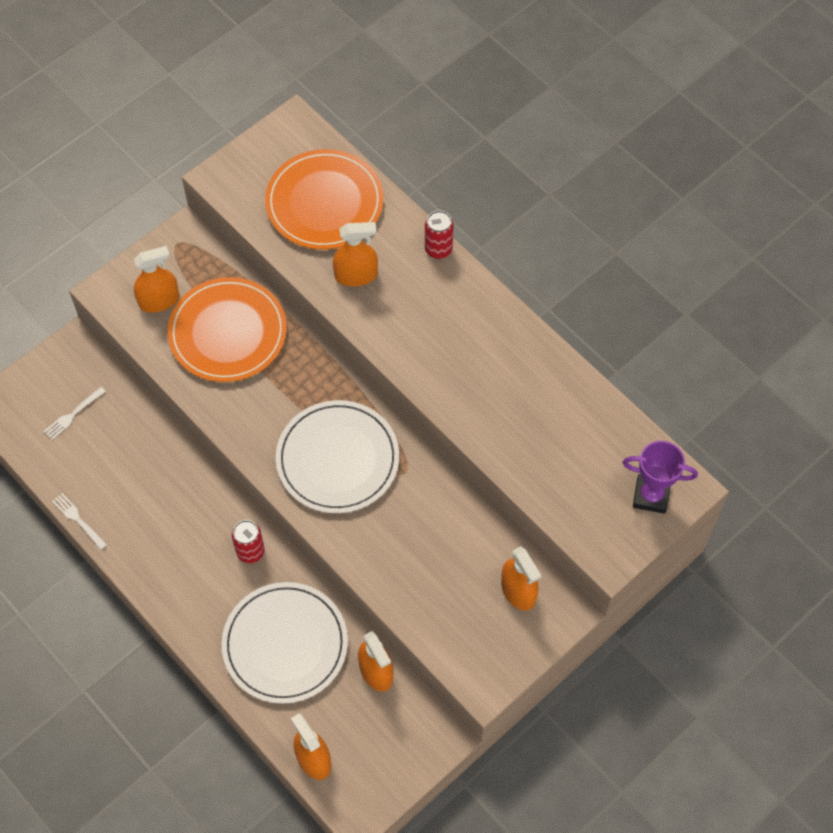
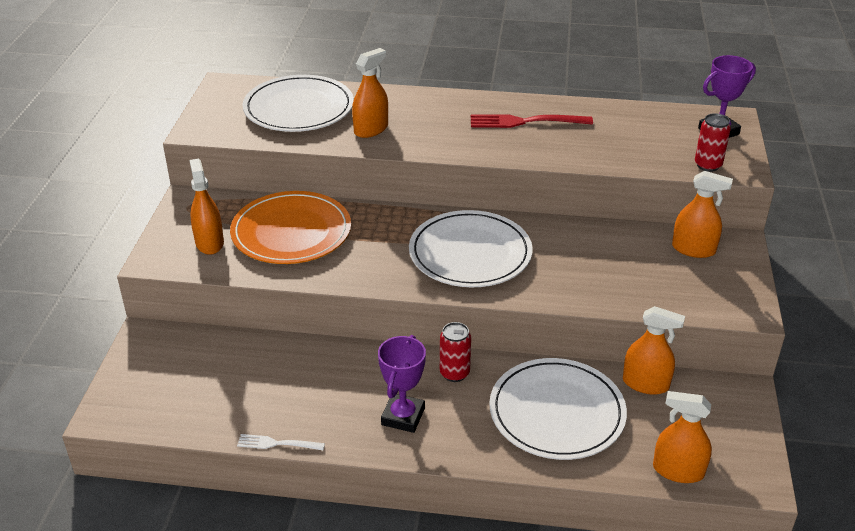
camera: 40 degrees left, 25 degrees down
white fork [43,387,106,440] -> none
orange spray bottle [133,246,179,313] -> orange spray bottle turned 45 degrees counterclockwise [190,158,224,255]
orange plate [265,149,384,250] -> white plate [242,75,354,132]
red can [425,210,454,259] -> red can moved to [695,113,731,172]
none -> purple trophy [378,335,426,433]
none -> red fork [471,114,593,128]

